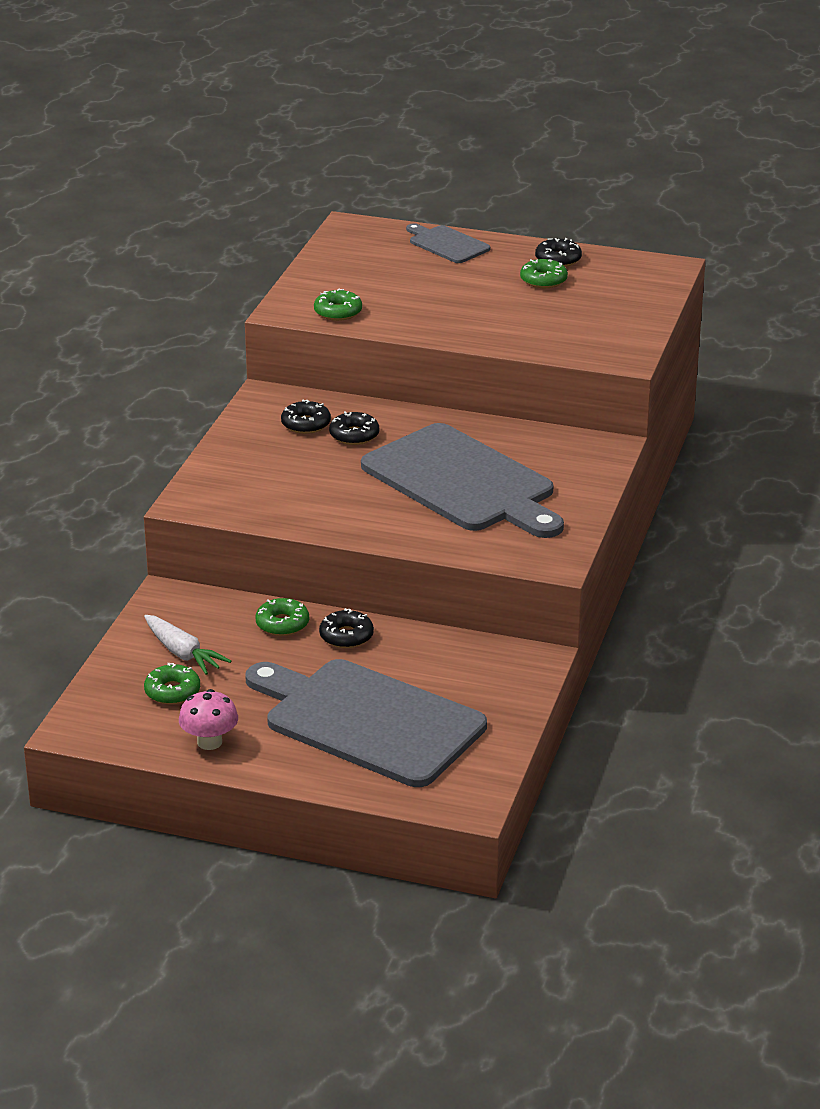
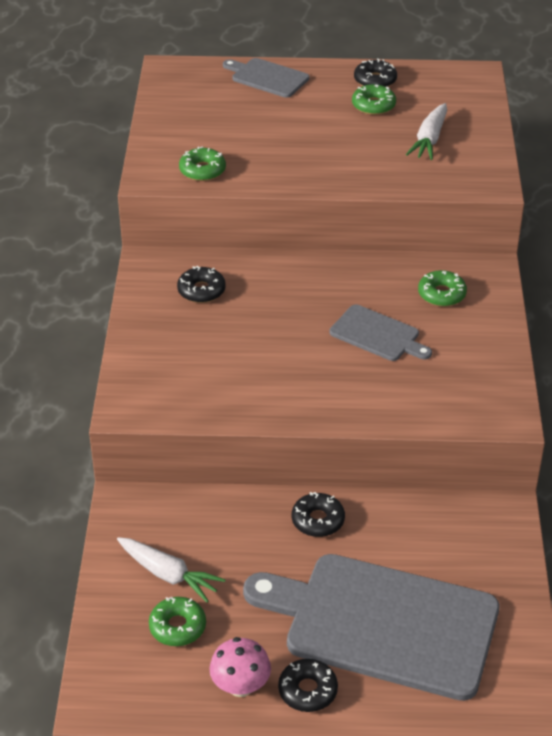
camera: 15 degrees left, 10 degrees up
green donut [255,598,309,636] -> green donut moved to [418,270,467,307]
black donut [329,411,379,445] -> black donut moved to [278,659,338,712]
grey cutting board [361,423,564,538] -> grey cutting board [330,304,432,361], size x0.47
none -> white carrot [406,103,447,160]

